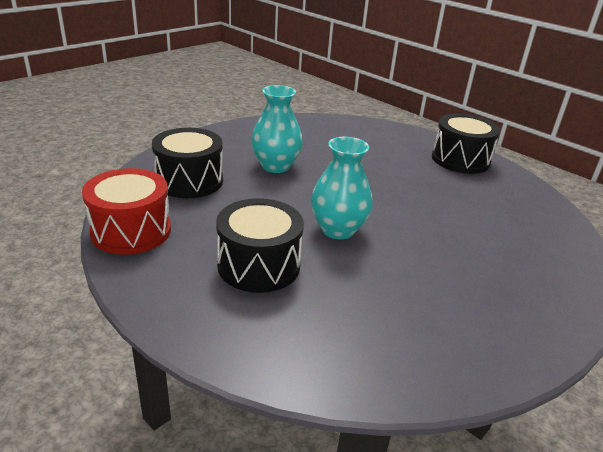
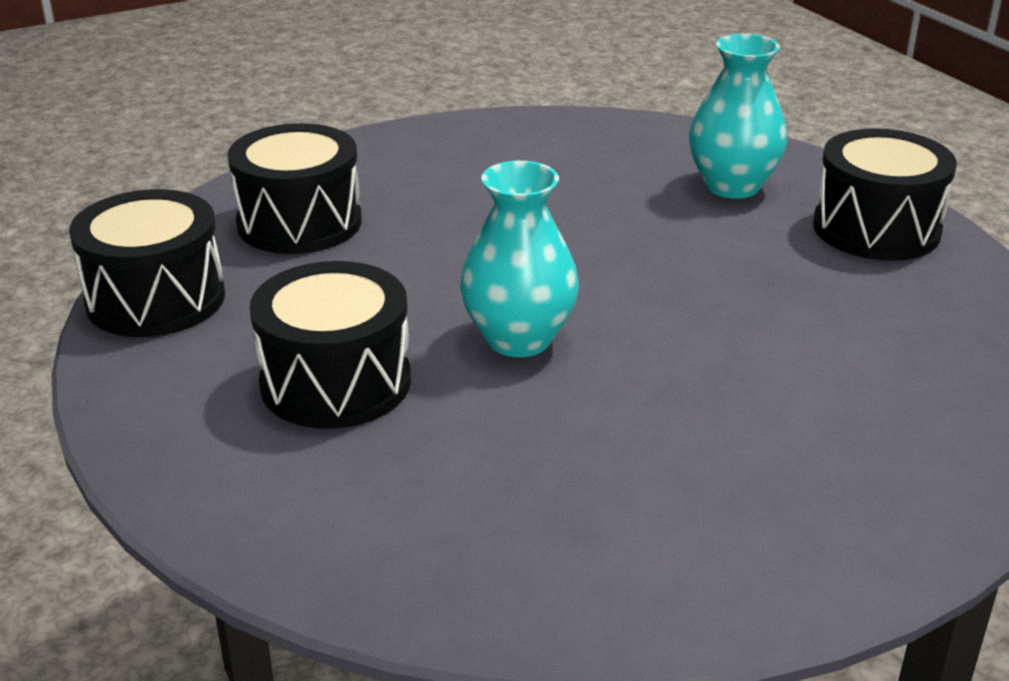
camera: 20 degrees right, 0 degrees up
red drum [82,168,171,255] -> black drum [69,189,225,337]
turquoise vase [251,85,303,173] -> turquoise vase moved to [689,34,787,199]

